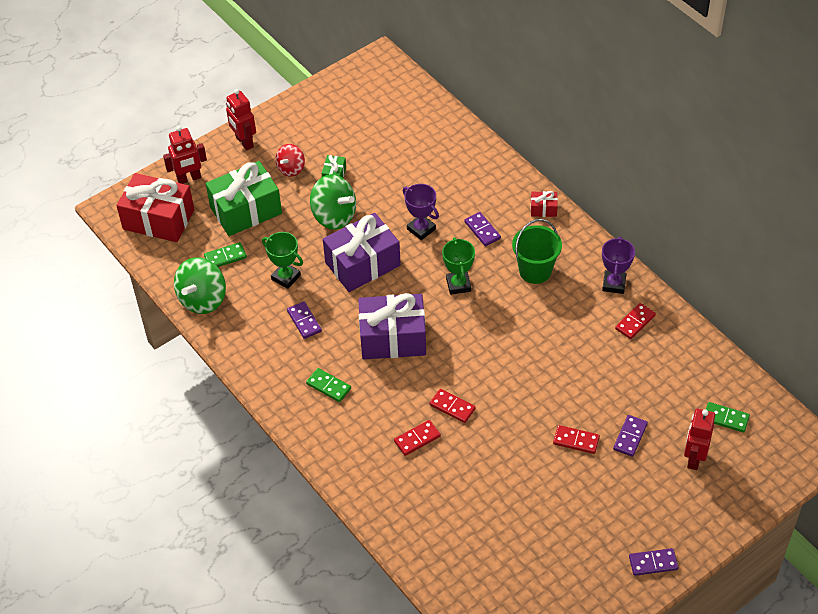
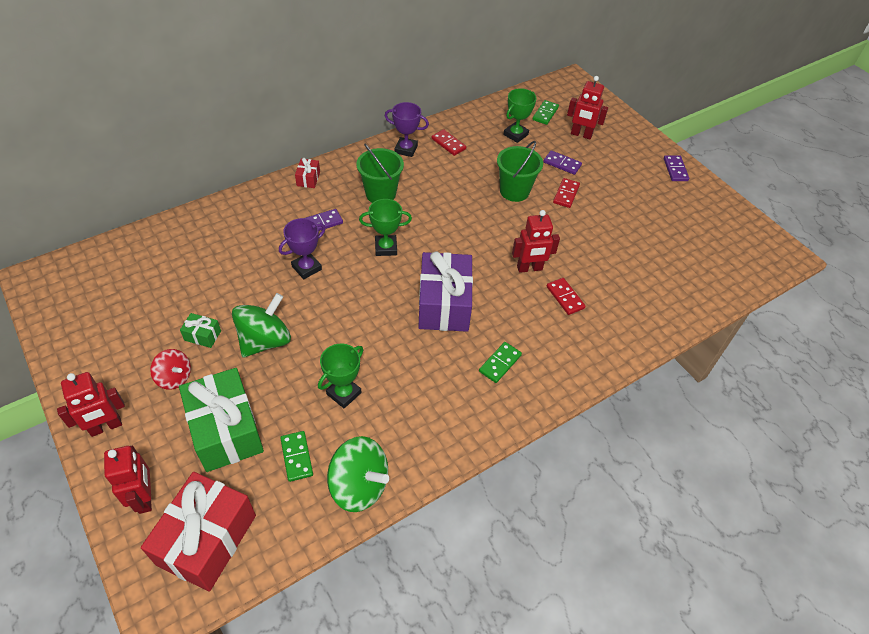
camera: 90 degrees left, 0 degrees up
purple domino [287,301,322,339] -> none
purple gift [323,213,401,292] -> none
red domino [429,389,476,423] -> red robot [512,210,560,273]
none -> green bucket [497,141,543,202]
none -> green trophy [503,88,536,143]

